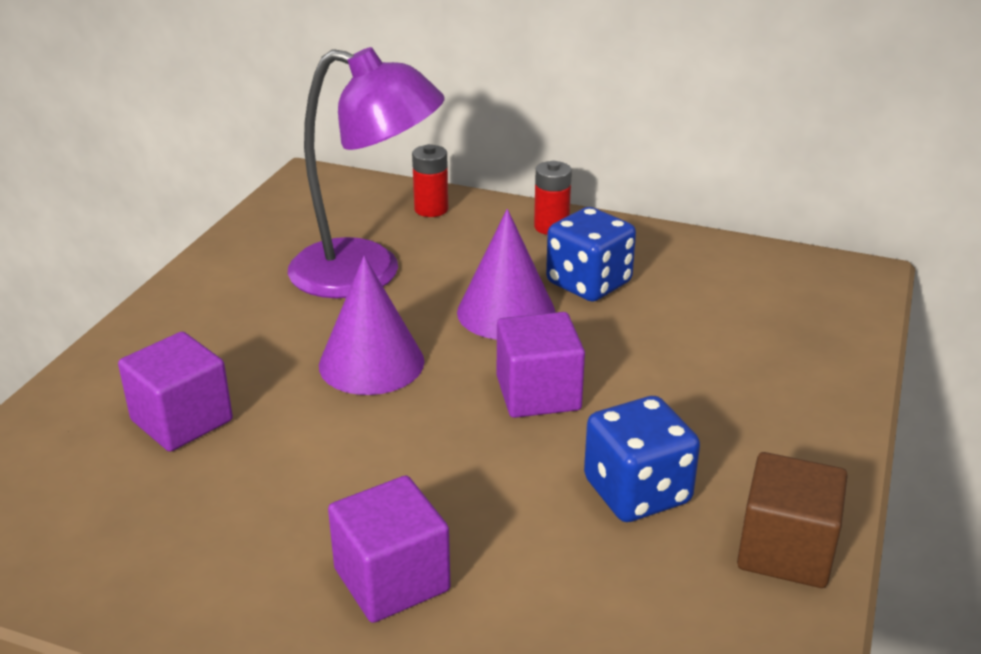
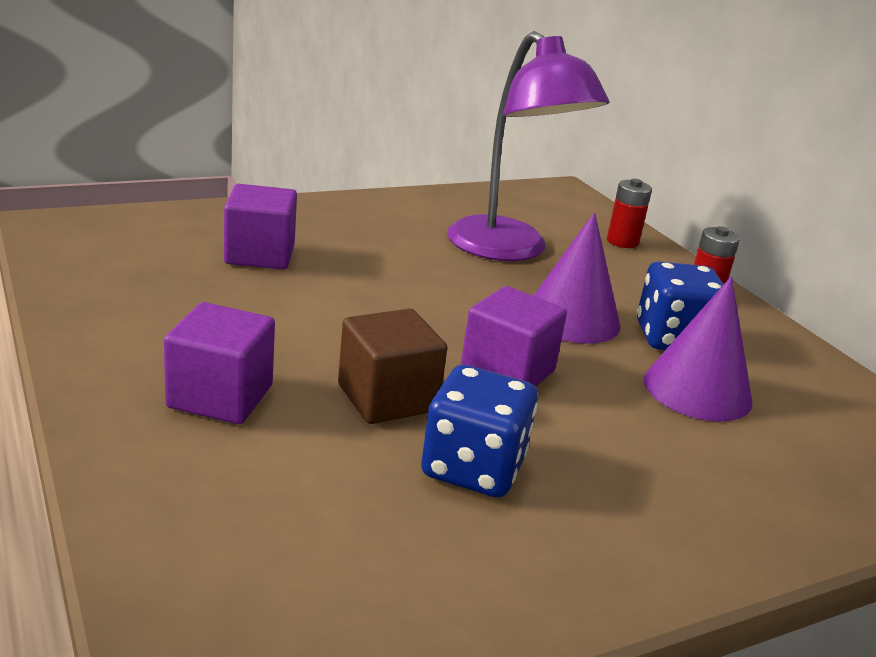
camera: 40 degrees right, 5 degrees down
purple cone [319,256,424,395] -> purple cone moved to [644,276,753,422]
brown cube [737,452,847,588] -> brown cube moved to [338,308,447,424]

